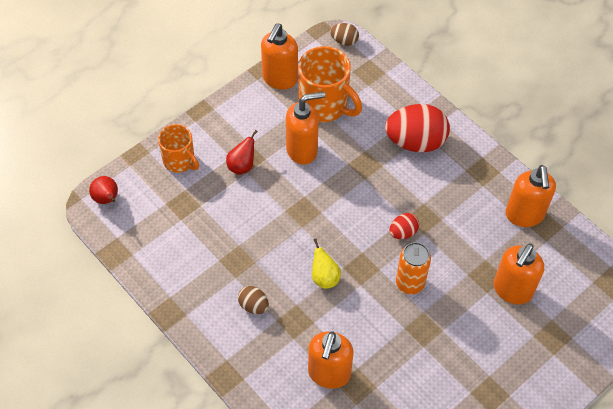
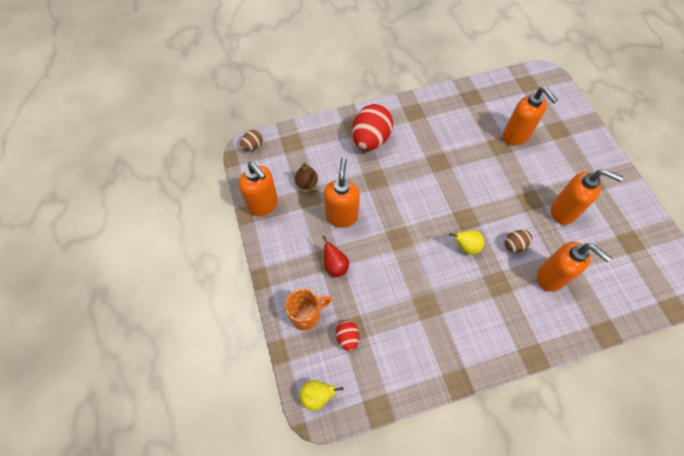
camera: 65 degrees left, 5 degrees up
red pear [89,176,118,204] -> yellow pear [299,380,344,411]
brown egg [238,286,269,314] -> brown egg moved to [505,230,532,253]
orange mug [298,46,362,122] -> brown pear [295,162,318,190]
red egg [389,213,419,239] -> red egg moved to [336,320,359,351]
orange can [396,242,431,294] -> none
orange soap dispenser [505,165,556,227] -> orange soap dispenser moved to [551,169,624,225]

